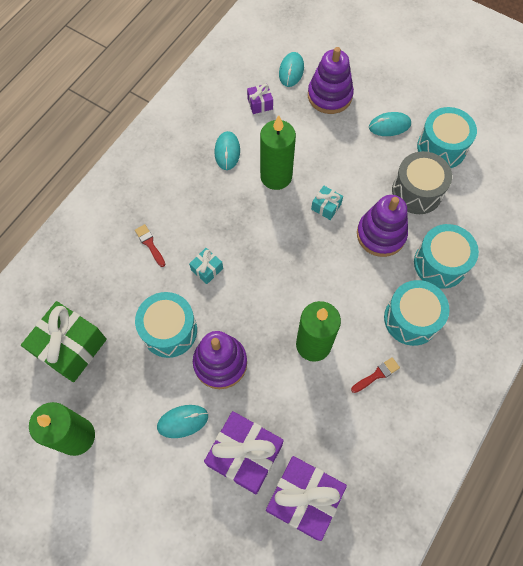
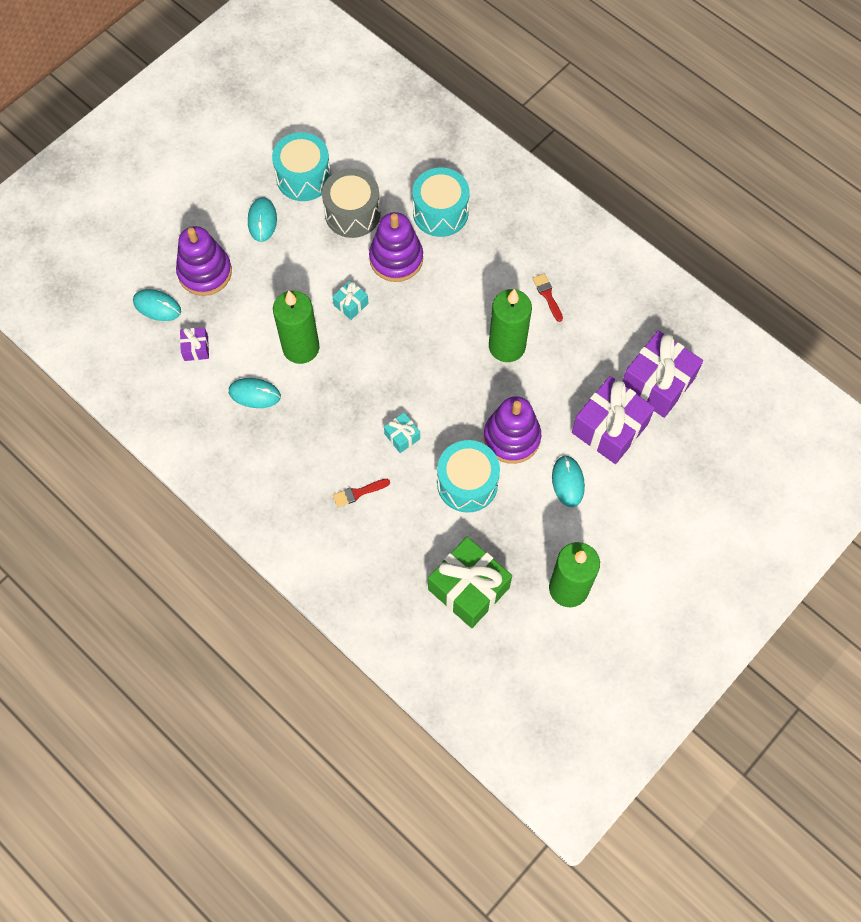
camera: 80 degrees left, 0 degrees up
turquoise drum [384,280,450,346] -> none

